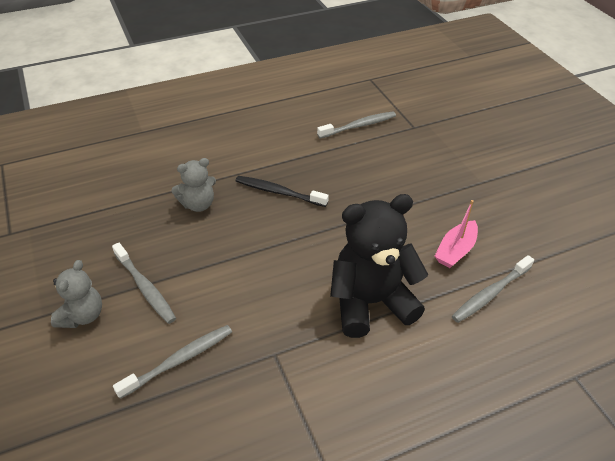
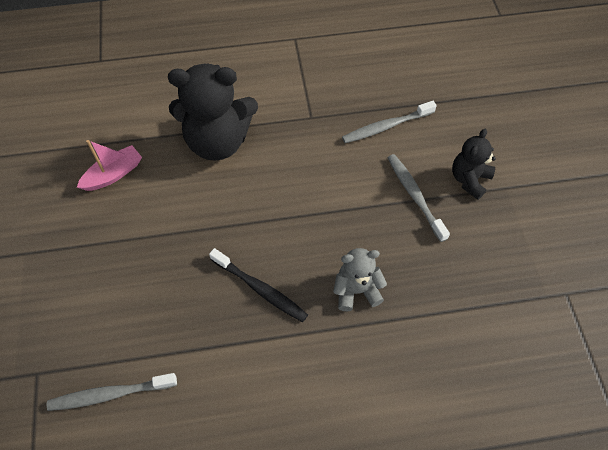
camera: 165 degrees left, 15 degrees up
grey teddy bear [51,260,102,328] -> black teddy bear [452,129,496,200]
grey toothbrush [452,255,534,323] -> none

